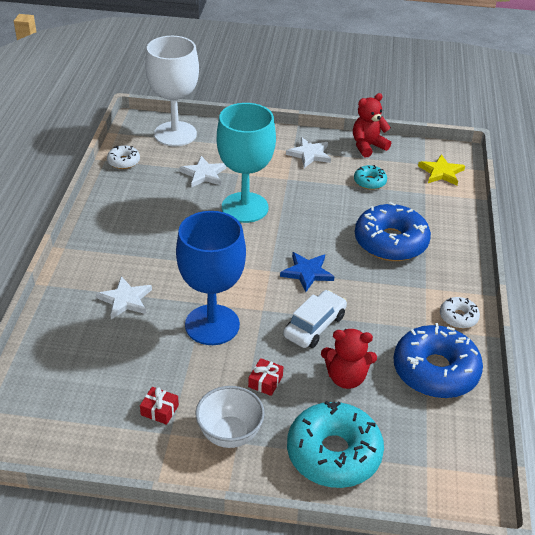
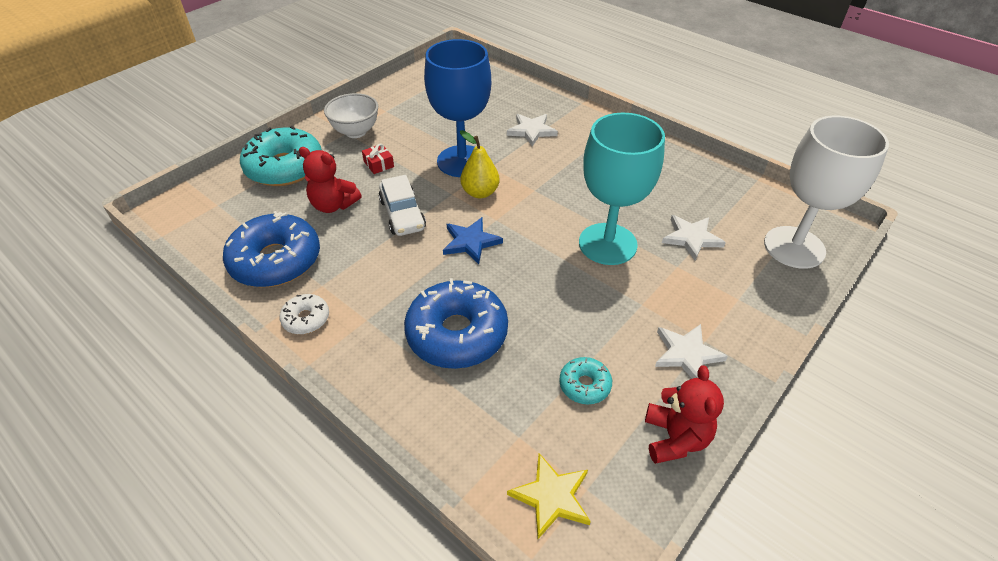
camera: 125 degrees right, 5 degrees up
white donut [107,145,140,169] -> none
red gift [140,387,179,425] -> none
red teddy bear [321,329,377,389] -> red teddy bear turned 105 degrees counterclockwise [299,147,362,213]
none -> yellow pear [460,130,500,198]

